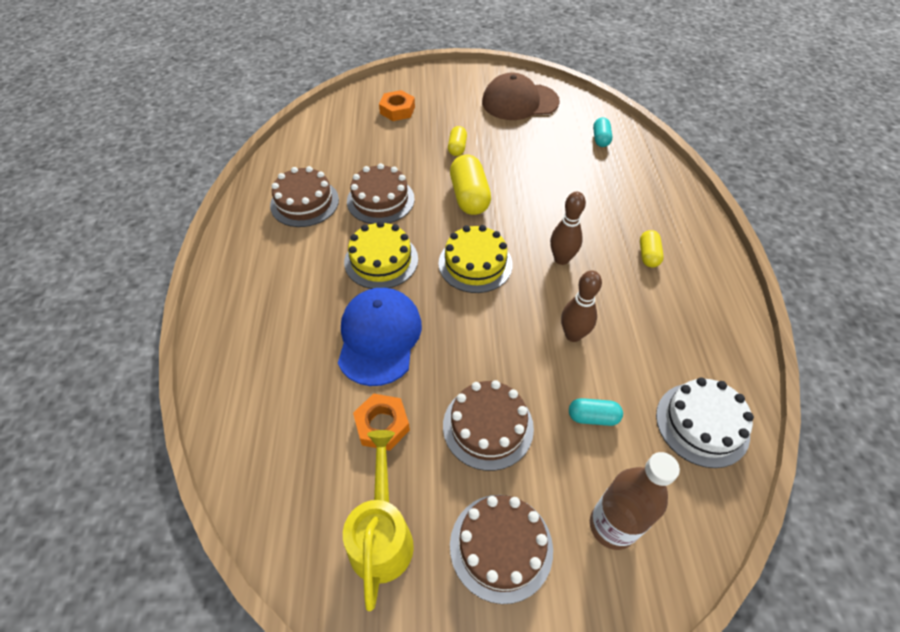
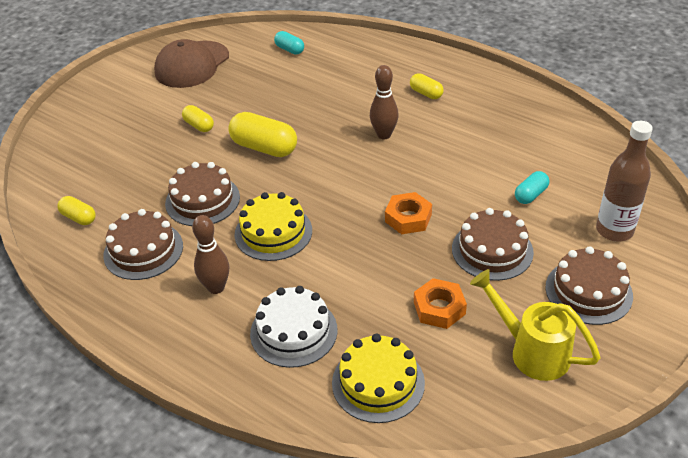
camera: 50 degrees left, 10 degrees down
blue cap [338,288,422,386] -> none
orange nut [379,90,415,121] -> orange nut moved to [385,192,432,234]
yellow cake [438,225,513,293] -> yellow cake moved to [332,334,425,423]
brown bowling pin [561,270,602,342] -> brown bowling pin moved to [192,215,229,294]
white cake [656,377,754,468] -> white cake moved to [250,286,338,368]
none -> yellow capsule [57,196,96,225]

